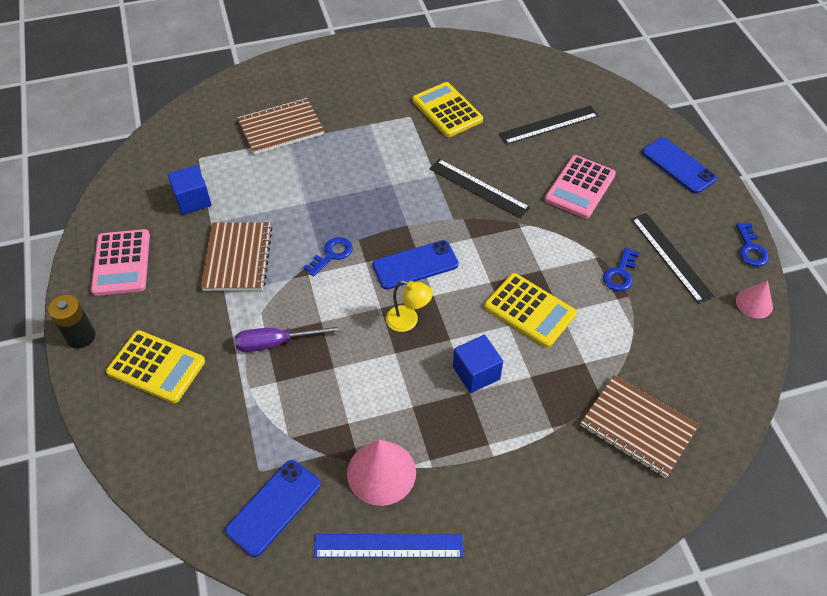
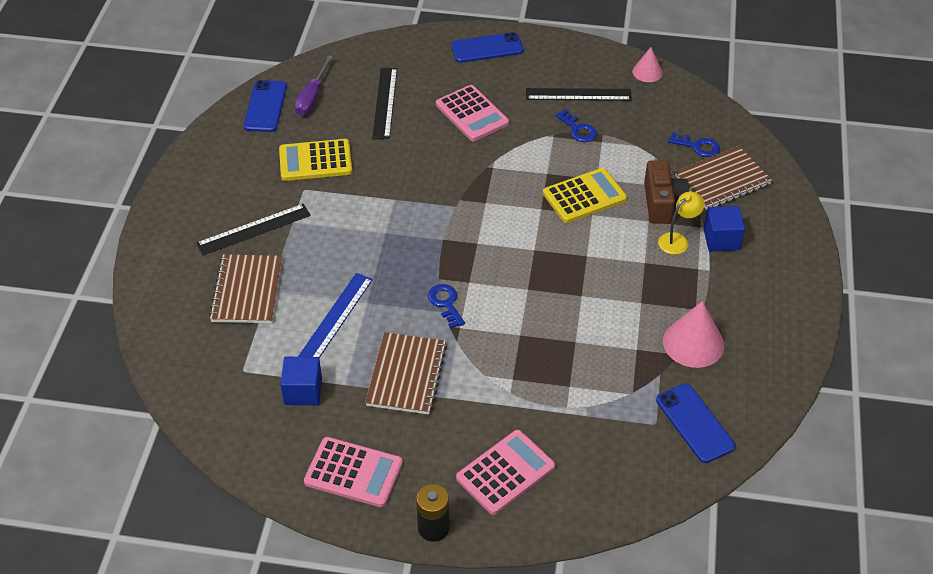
camera: 65 degrees left, 5 degrees down
yellow calculator [106,330,205,403] -> pink calculator [456,430,555,515]
brown notebook [201,222,272,291] -> brown notebook turned 75 degrees clockwise [365,332,447,415]
purple screwdriver [235,325,344,352] -> purple screwdriver moved to [294,55,333,116]
blue ruler [314,534,463,558] -> blue ruler moved to [298,273,373,358]
blue phone [373,240,459,290] -> blue phone moved to [244,80,287,132]
yellow lamp [386,280,433,332] -> yellow lamp moved to [658,191,705,254]
black ruler [429,159,531,219] -> black ruler moved to [196,204,311,255]
blue cube [453,335,503,393] -> blue cube moved to [703,206,745,251]
blue key [736,223,769,267] -> blue key moved to [668,132,720,157]
none -> brown camera [644,160,689,224]

